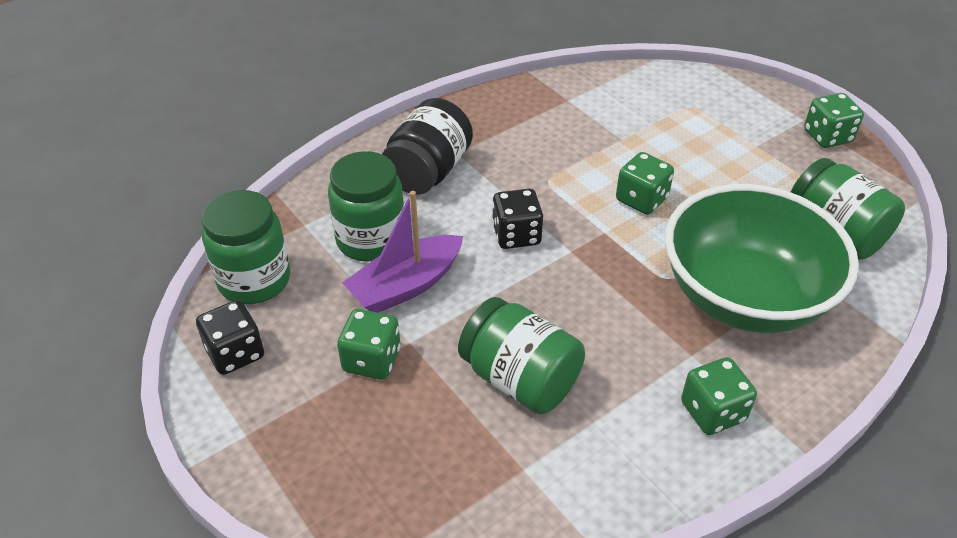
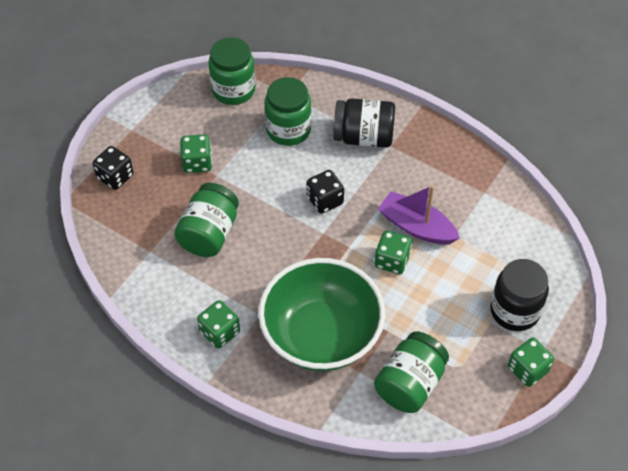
camera: 70 degrees right, 10 degrees up
black dice [196,300,264,375] -> black dice moved to [93,146,133,190]
purple boat [343,191,463,313] -> purple boat moved to [378,185,460,245]
none -> black jar [490,259,549,331]

